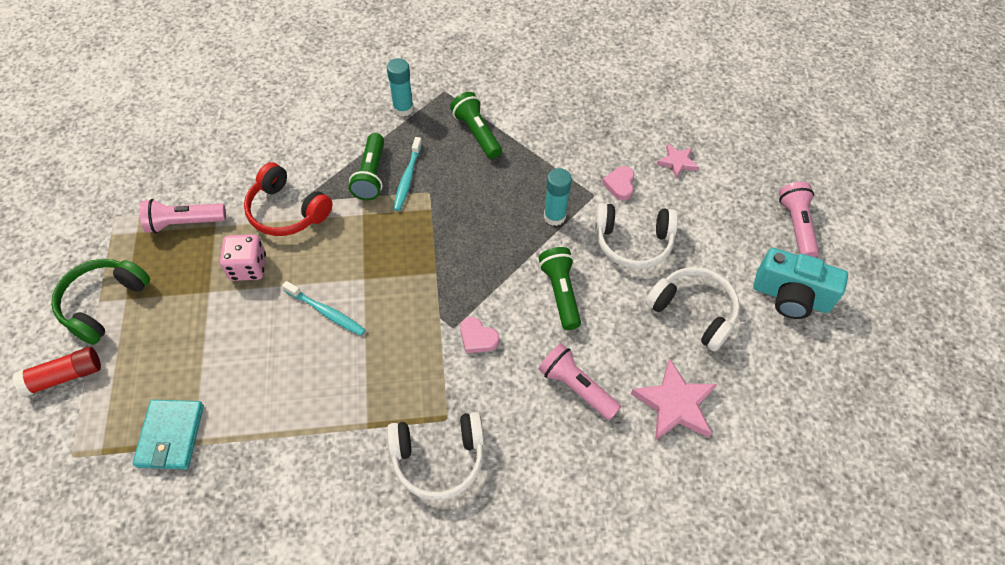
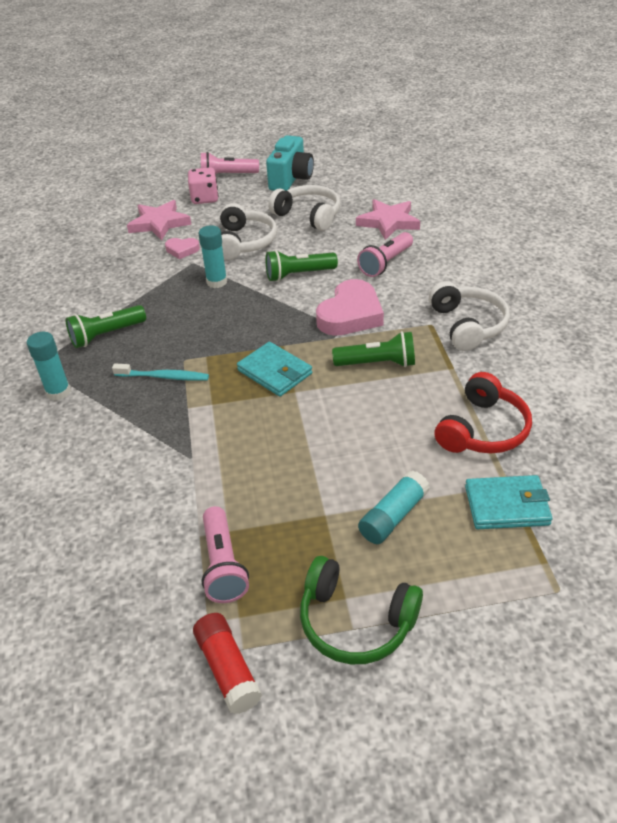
camera: 90 degrees left, 15 degrees down
red glue stick [13,347,101,397] -> red glue stick moved to [193,613,262,714]
pink dice [220,234,266,281] -> pink dice moved to [188,167,218,204]
red headphones [244,162,333,236] -> red headphones moved to [434,372,532,453]
turquoise toothbrush [282,281,365,336] -> none
green flashlight [349,133,384,201] -> green flashlight moved to [332,331,415,367]
pink heart [460,317,499,353] -> pink heart [316,279,384,336], size x1.99
white headphones [645,267,740,352] -> white headphones turned 90 degrees clockwise [268,185,340,231]
pink star [657,144,699,179] -> pink star [127,200,191,241], size x1.73
none -> turquoise wallet [237,342,312,397]
none -> turquoise glue stick [358,470,430,544]

